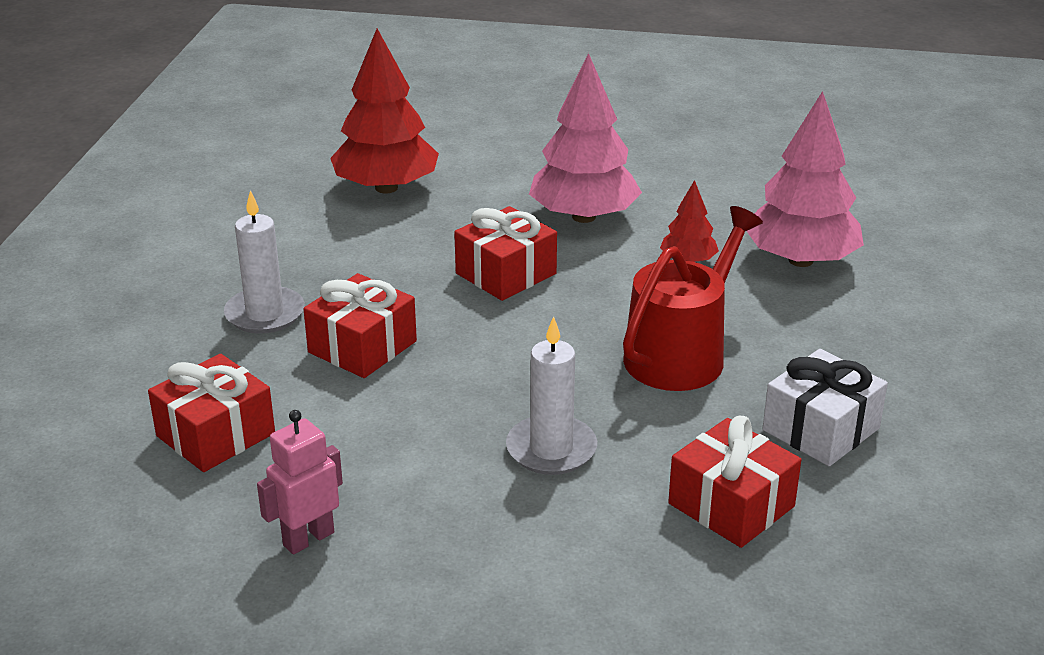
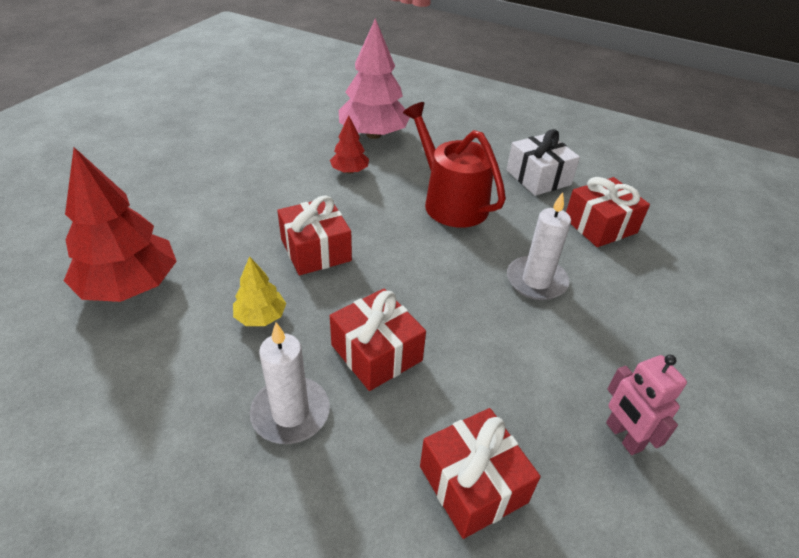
camera: 75 degrees left, 10 degrees up
pink tree [529,53,642,223] -> none
none -> yellow tree [233,256,286,326]

